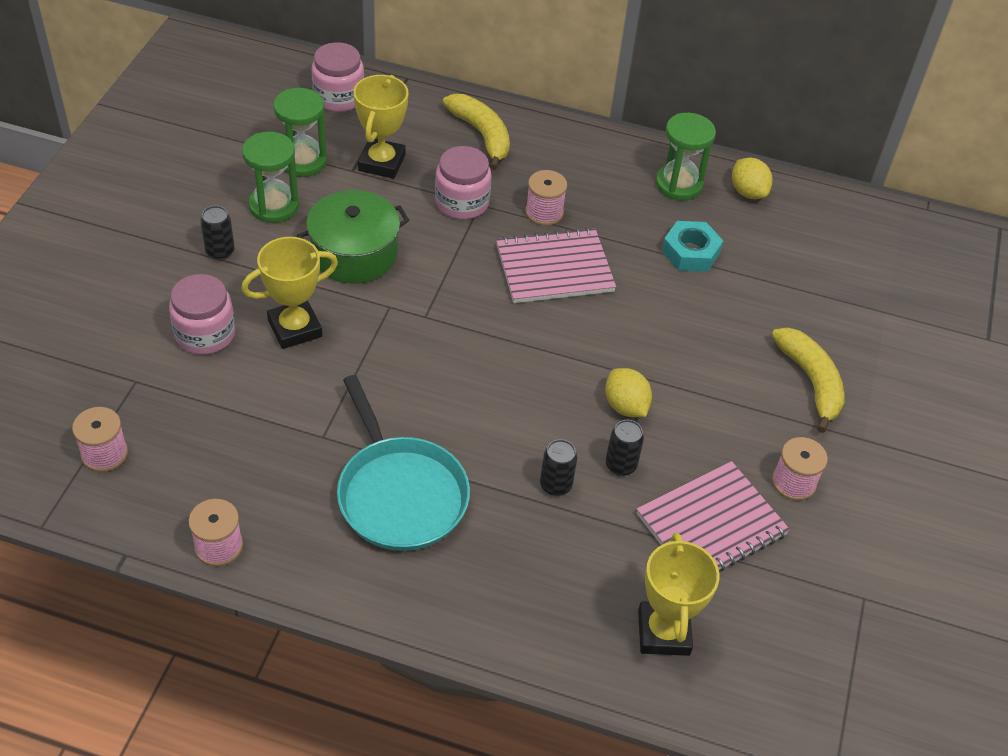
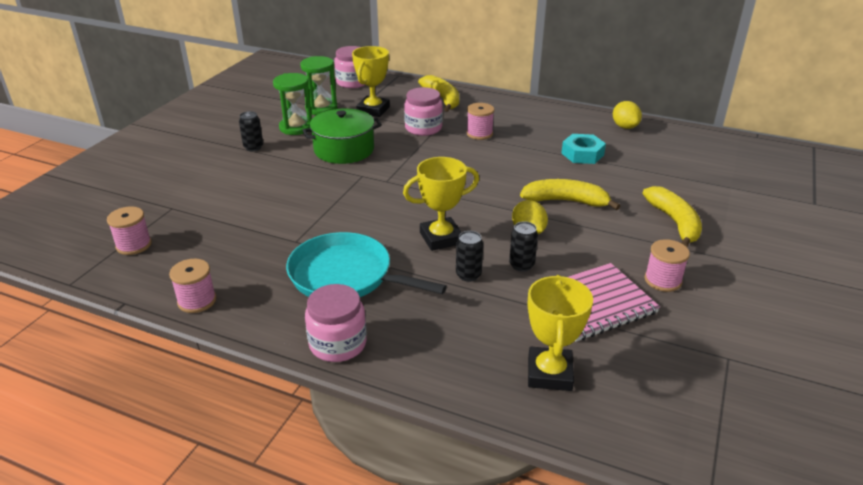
camera: 10 degrees right, 15 degrees down
pink jar [169,274,236,355] -> pink jar moved to [305,284,367,362]
yellow trophy [241,237,338,349] -> yellow trophy moved to [403,157,479,251]
turquoise pan [337,375,470,551] -> turquoise pan turned 135 degrees clockwise [286,232,447,297]
pink notebook [496,228,616,303] -> none
green hourglass [656,113,716,201] -> none
none -> yellow banana [520,179,620,210]

